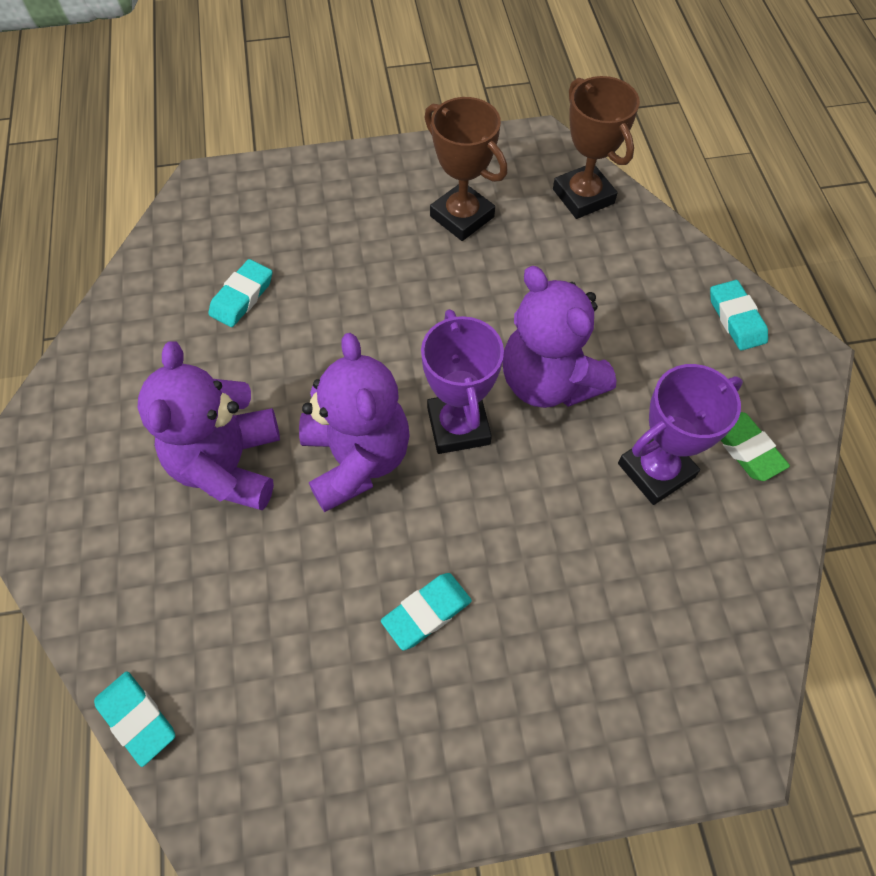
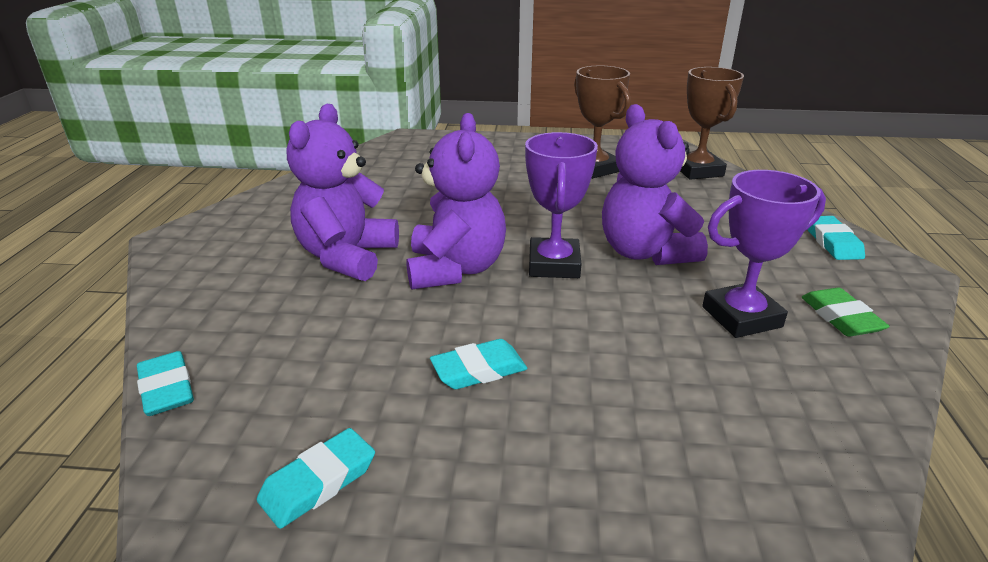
camera: 15 degrees right, 30 degrees down
turquoise eraser [208,259,272,327] -> turquoise eraser moved to [257,428,375,529]

